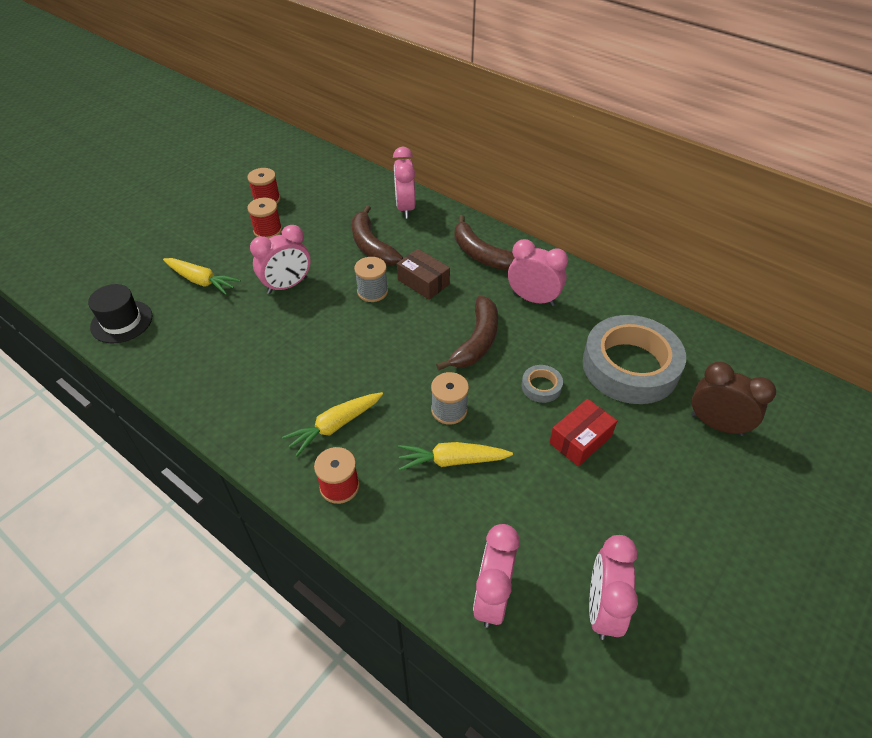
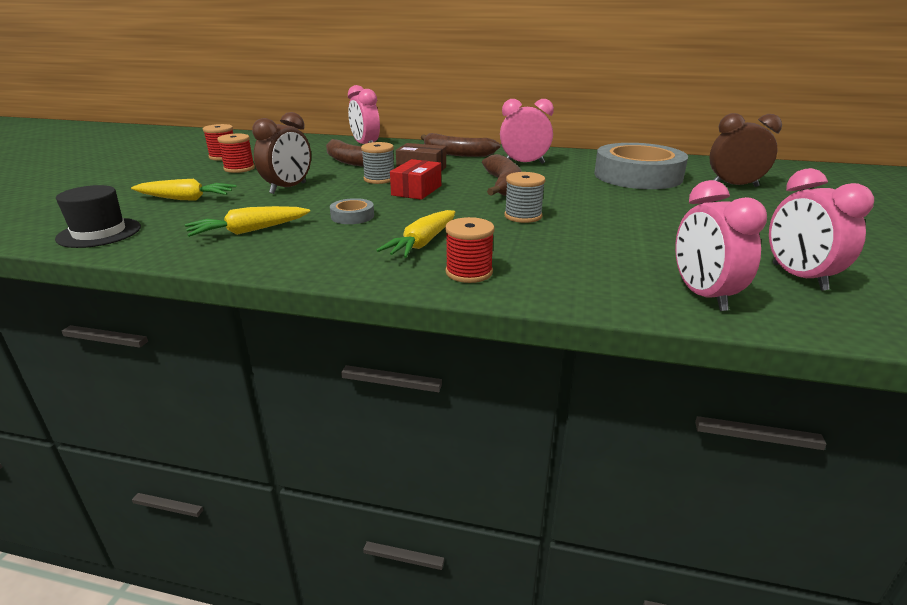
camera: 25 degrees left, 20 degrees down
pink clock [250,225,311,294] -> brown clock [252,112,311,194]
yellow carrot [398,442,513,470] -> yellow carrot moved to [185,206,310,237]
grey tape [522,365,563,403] -> grey tape moved to [330,198,374,224]
red box [549,399,617,466] -> red box moved to [390,159,441,200]

